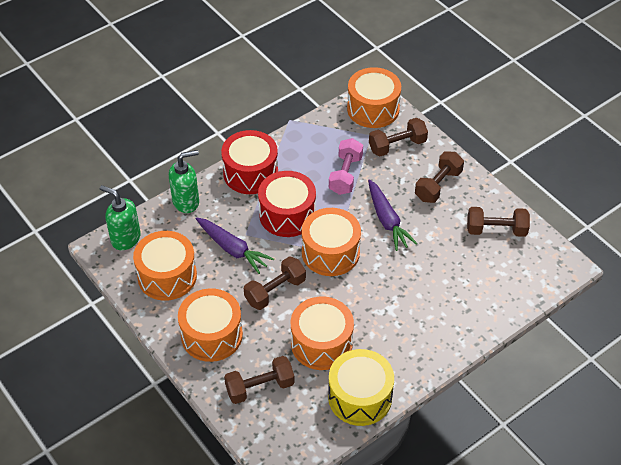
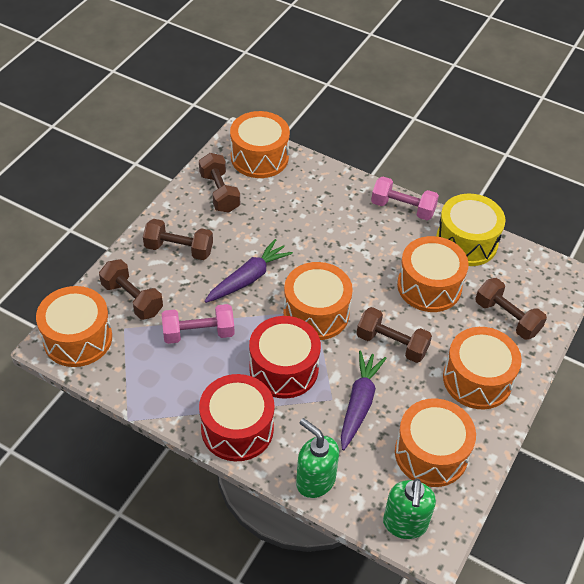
camera: 115 degrees left, 0 degrees up
none -> orange drum [230,111,290,178]
none -> pink dumbbell [371,177,439,220]

